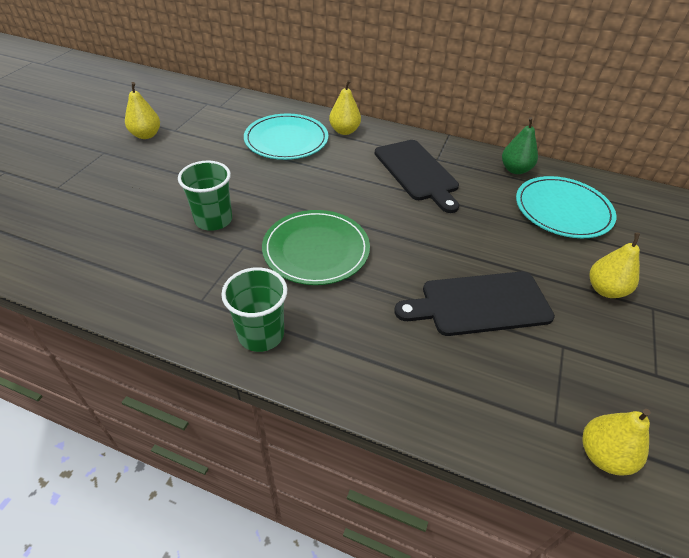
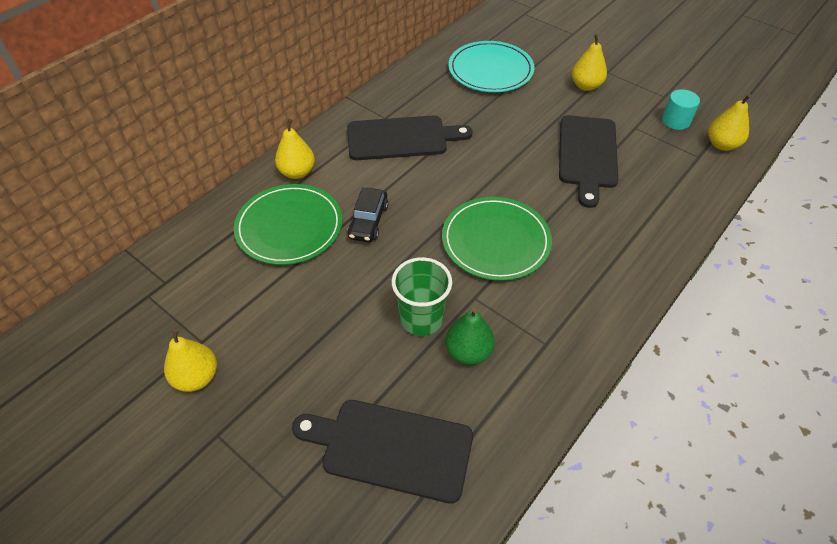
camera: 70 degrees left, 5 degrees up
green cup [221,267,288,352] -> none
turquoise plate [244,113,328,160] -> green plate [234,184,342,265]
green pear [502,117,538,174] -> green pear moved to [445,308,495,365]
none -> black cutting board [292,400,473,504]
none -> black car [348,188,388,242]
none -> turquoise cylinder [662,89,700,130]

